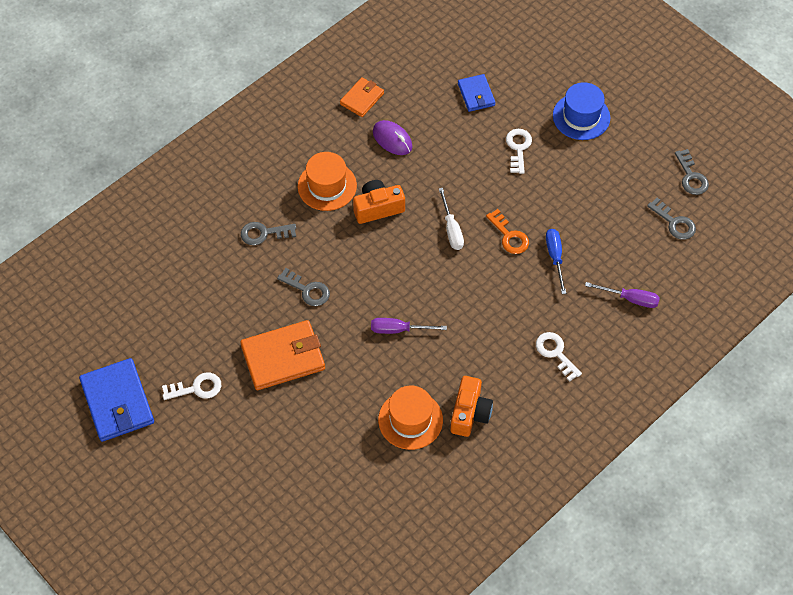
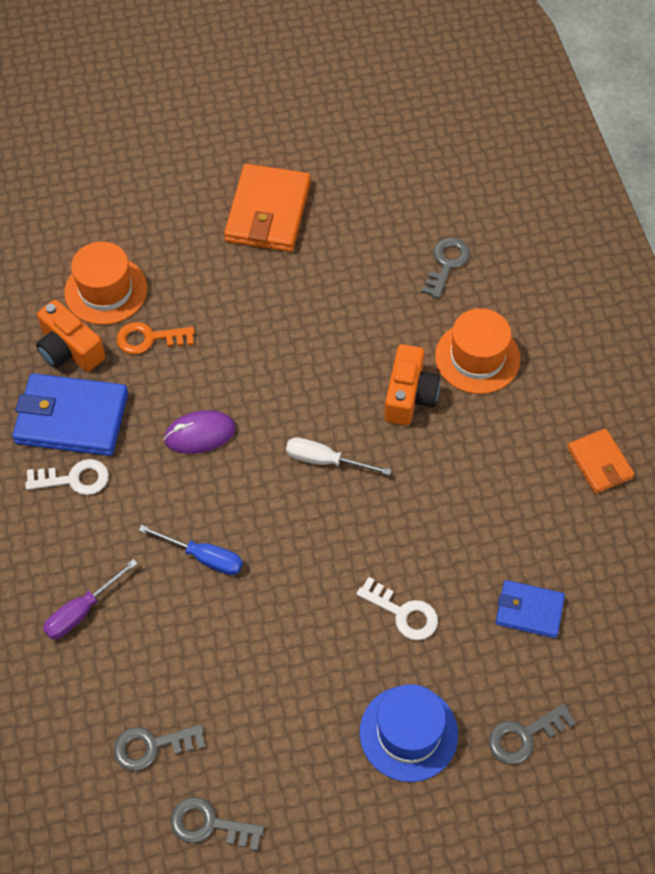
camera: 120 degrees right, 0 degrees up
blue wallet [79,358,154,442] -> blue wallet moved to [12,373,128,456]
white key [162,372,221,400] -> none
grey key [277,268,330,306] -> grey key moved to [489,703,576,765]
purple screwdriver [371,318,447,334] -> none
purple mouse [373,120,412,155] -> purple mouse moved to [164,410,236,454]
orange key [486,209,529,254] -> orange key moved to [116,322,195,354]

